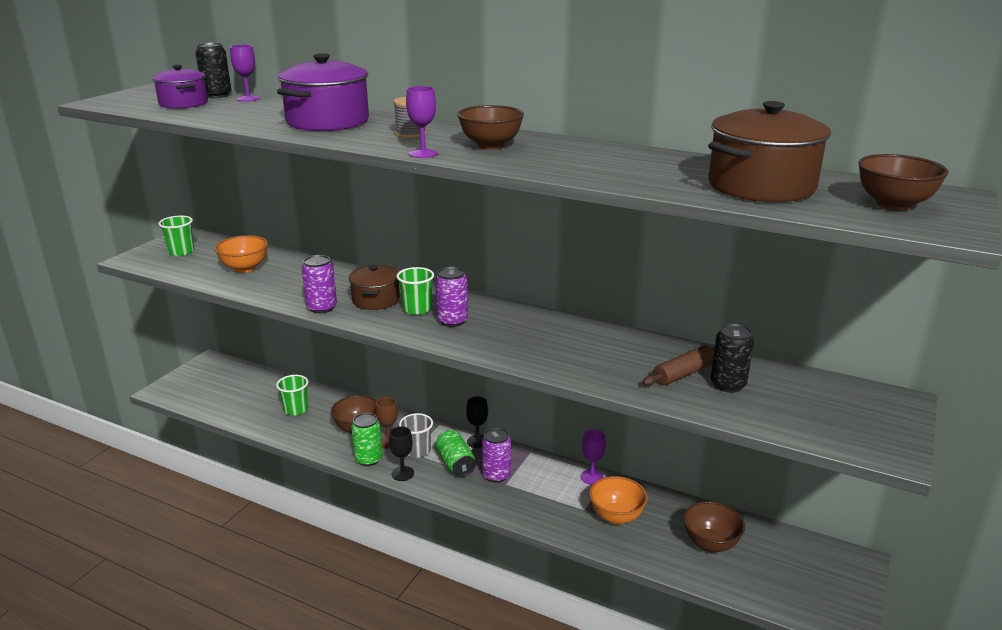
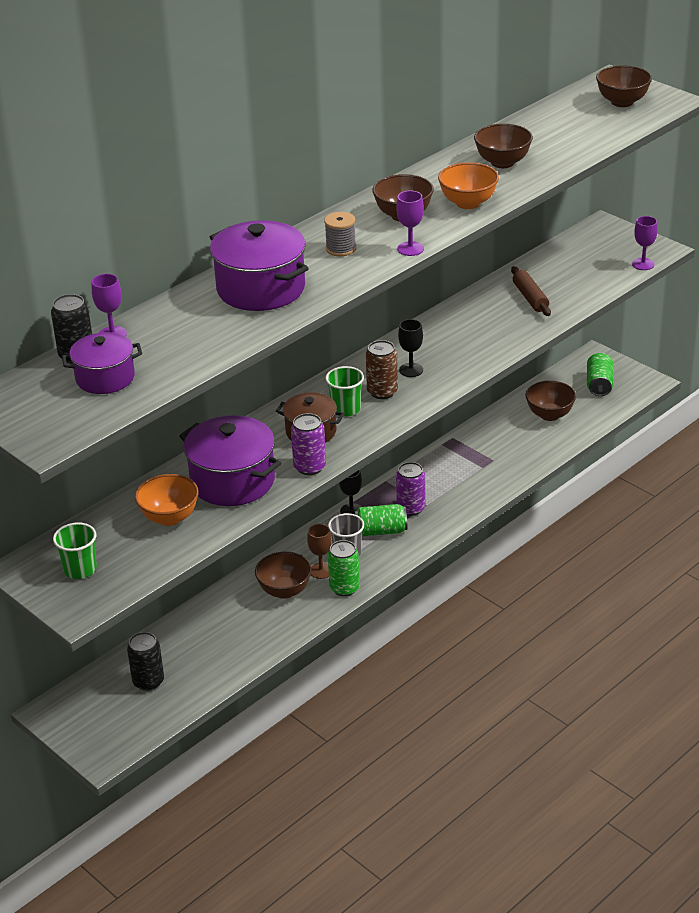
camera: 70 degrees left, 10 degrees up
green cup [276,375,308,416] -> none
black goblet [389,426,414,481] -> black goblet moved to [398,319,423,377]
purple can [435,266,468,327] -> brown can [366,340,398,399]
purple goblet [580,430,606,485] -> purple goblet moved to [632,216,658,270]
orange bowl [589,476,648,525] -> orange bowl moved to [438,162,499,209]
brown pot [708,101,831,202] -> none
black can [710,323,754,393] -> black can moved to [127,632,164,691]
none -> purple pot [179,415,281,506]
none -> brown bowl [474,124,533,168]
none -> green can [587,353,614,396]

